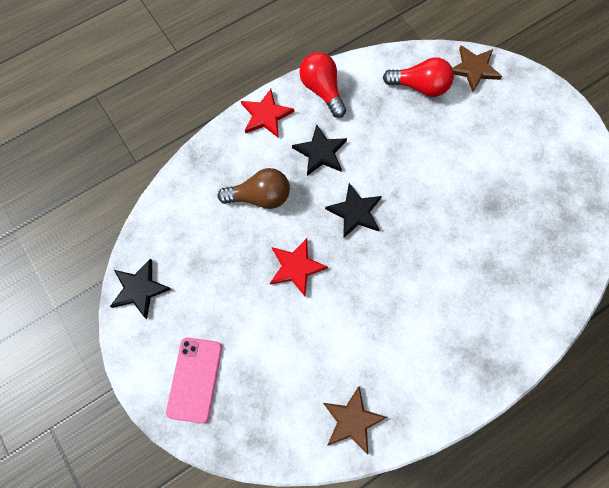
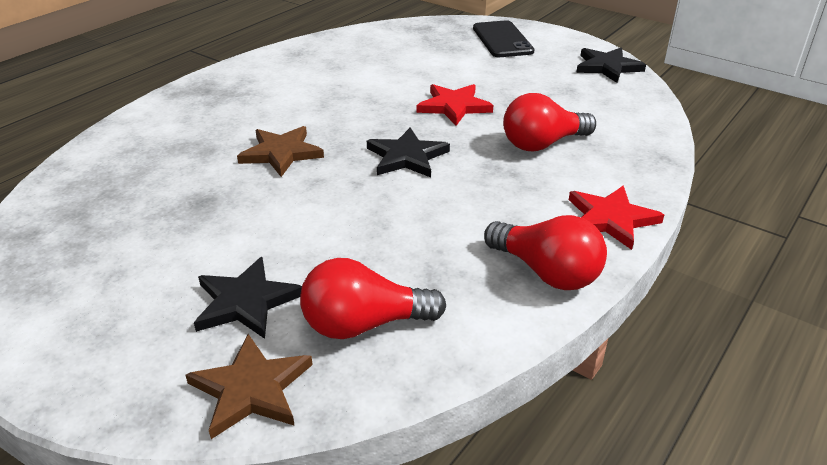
camera: 160 degrees right, 35 degrees down
pink phone [166,337,222,424] -> black phone [473,20,535,57]
brown light bulb [218,168,290,209] -> red light bulb [503,93,596,151]
black star [292,124,347,176] -> black star moved to [194,257,302,339]
brown star [323,386,387,454] -> brown star moved to [237,126,324,177]

